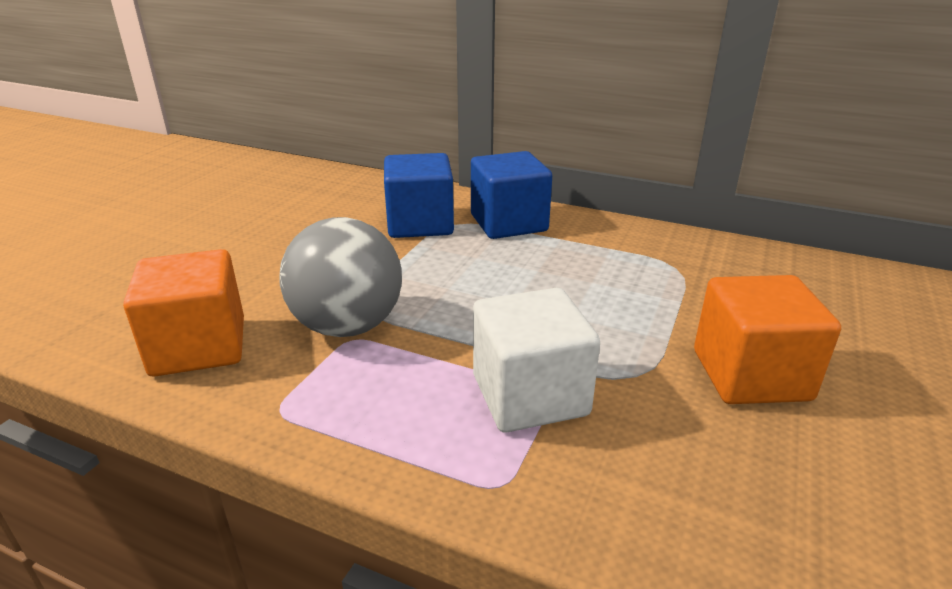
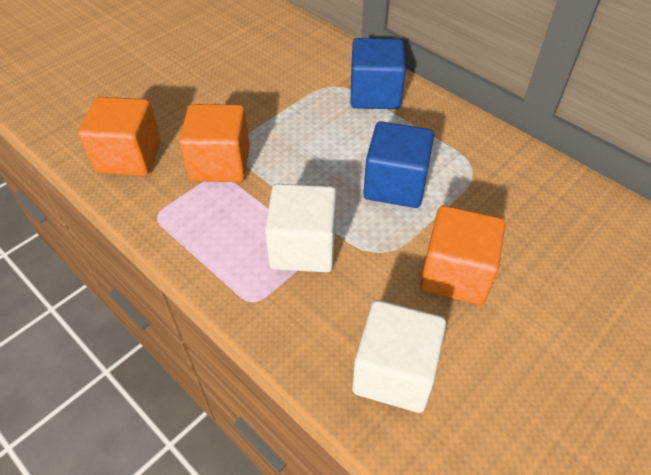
camera: 20 degrees right, 20 degrees up
grey ball [280,217,402,337] -> orange cube [179,104,250,182]
blue cube [384,153,454,238] -> blue cube moved to [363,121,434,208]
none -> white cube [352,300,446,413]

